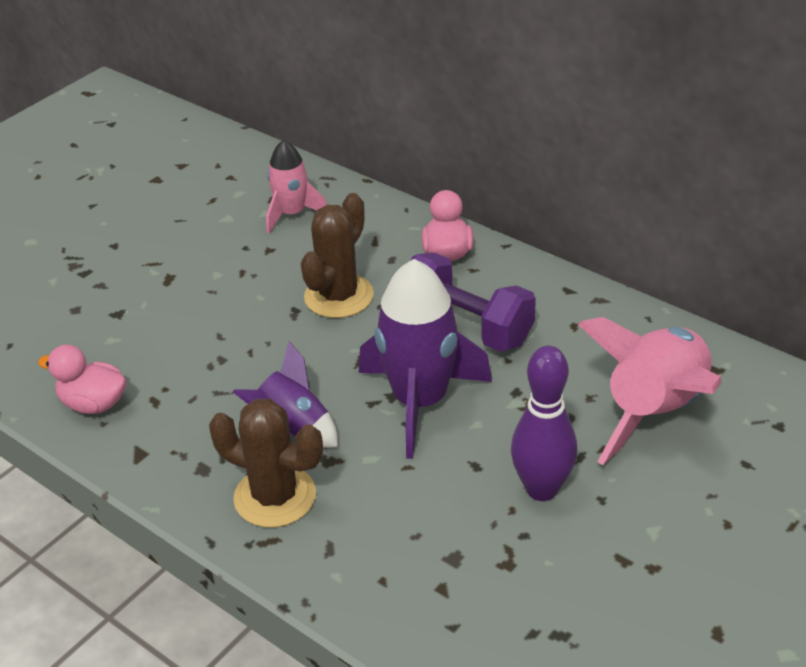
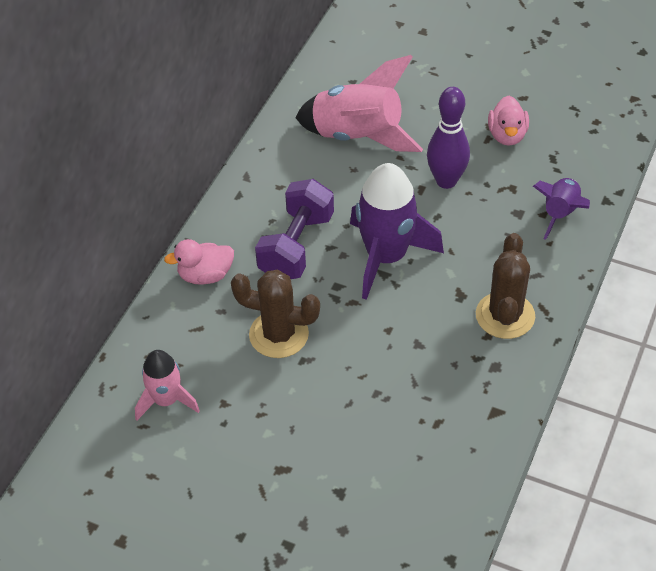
camera: 105 degrees left, 10 degrees up
pink duck [38,345,126,414] -> pink duck moved to [488,96,529,146]
purple rocket [233,341,338,448] -> purple rocket moved to [533,178,590,240]

